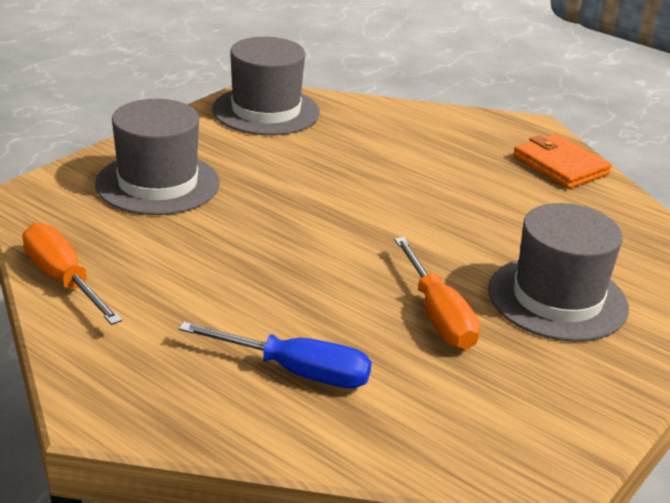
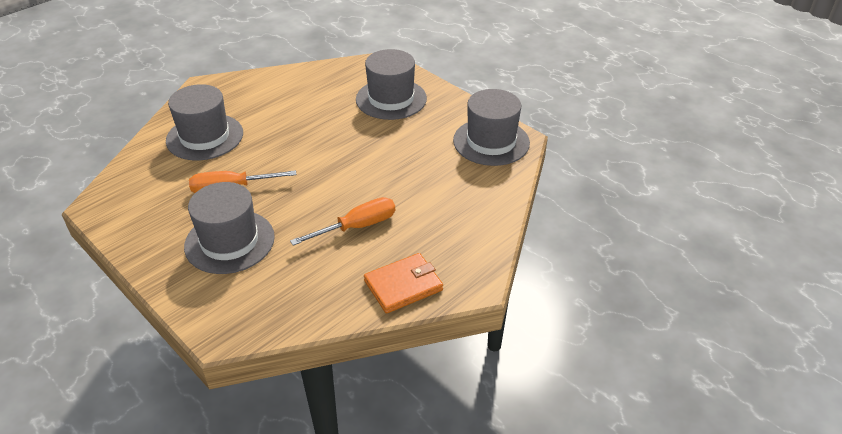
camera: 100 degrees right, 10 degrees up
orange screwdriver [22,223,122,325] -> orange screwdriver moved to [290,197,395,245]
blue screwdriver [179,322,372,389] -> grey hat [166,84,243,161]

